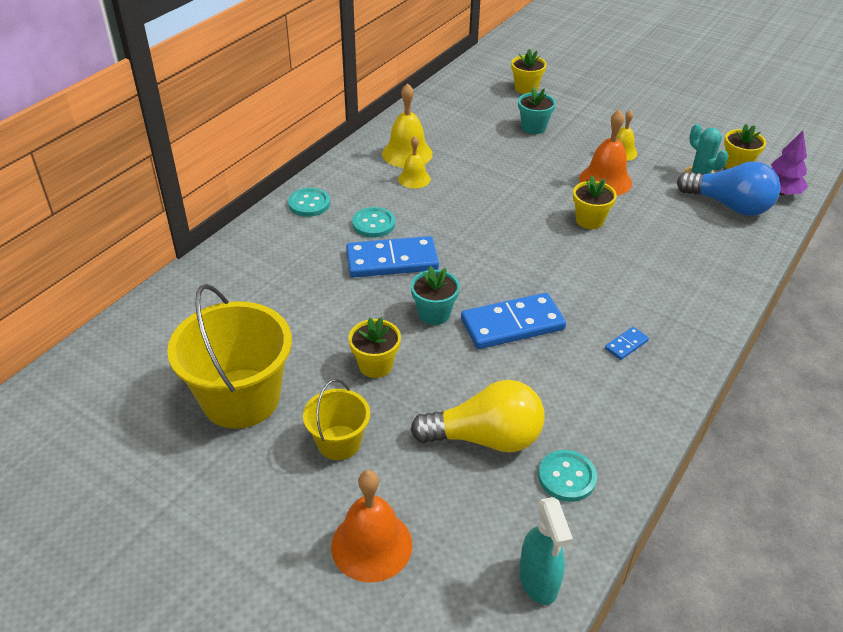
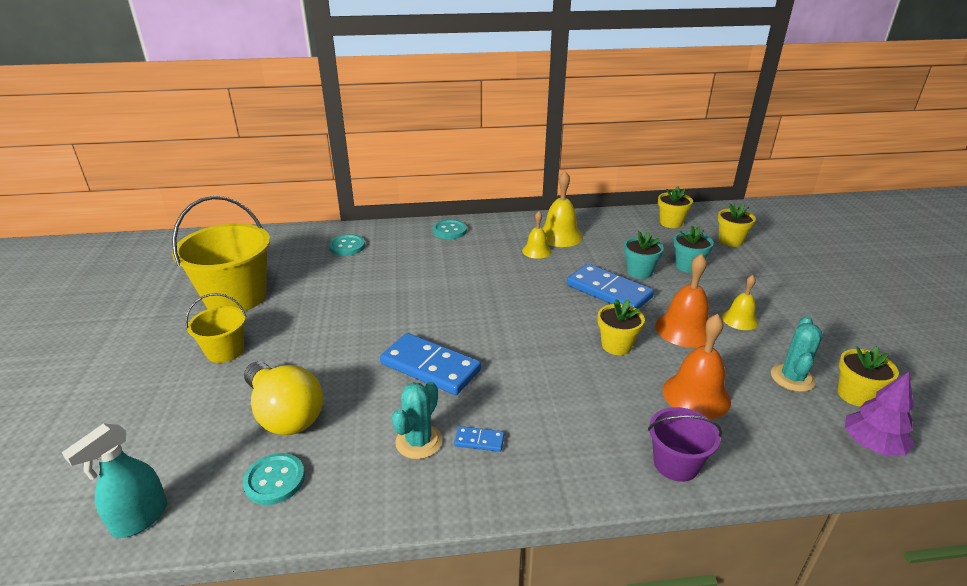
camera: 50 degrees right, 10 degrees down
orange bell [331,470,412,582] -> orange bell moved to [663,314,731,419]
blue domino [346,236,439,278] -> blue domino moved to [567,264,654,309]
yellow flower pot [348,317,401,378] -> yellow flower pot moved to [658,186,693,228]
turquoise button [352,207,395,238] -> turquoise button moved to [329,234,365,256]
turquoise flower pot [411,266,460,325] -> turquoise flower pot moved to [624,231,664,279]
blue light bulb [677,161,781,216] -> none
none -> turquoise cactus [392,382,442,459]
none -> purple bucket [648,407,722,482]

